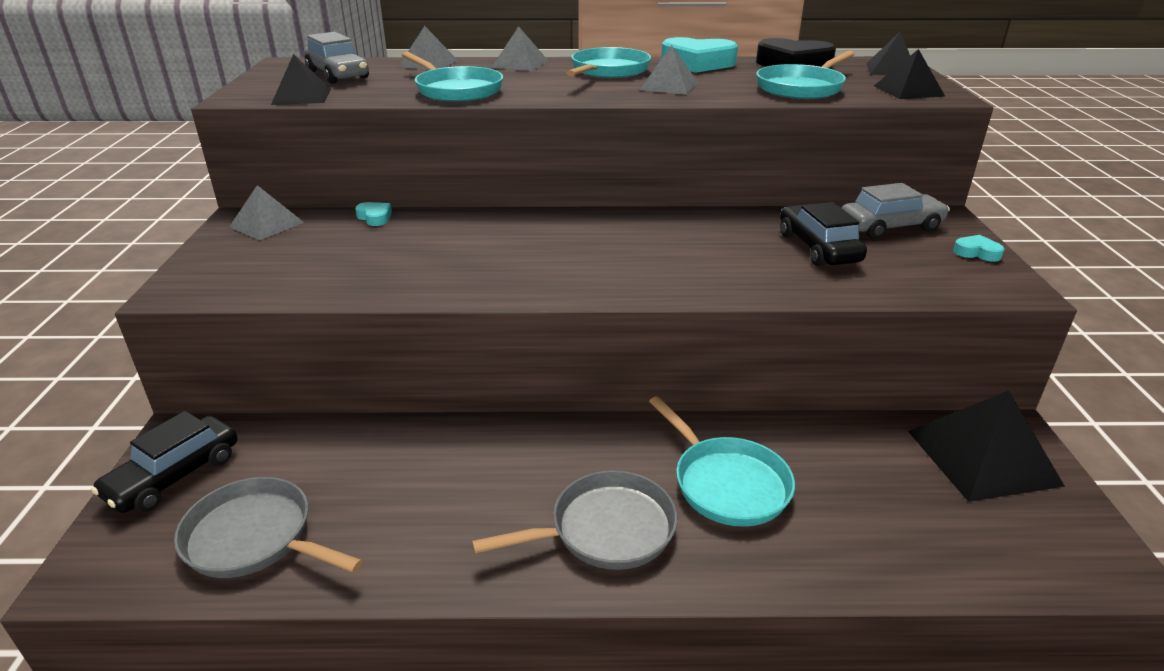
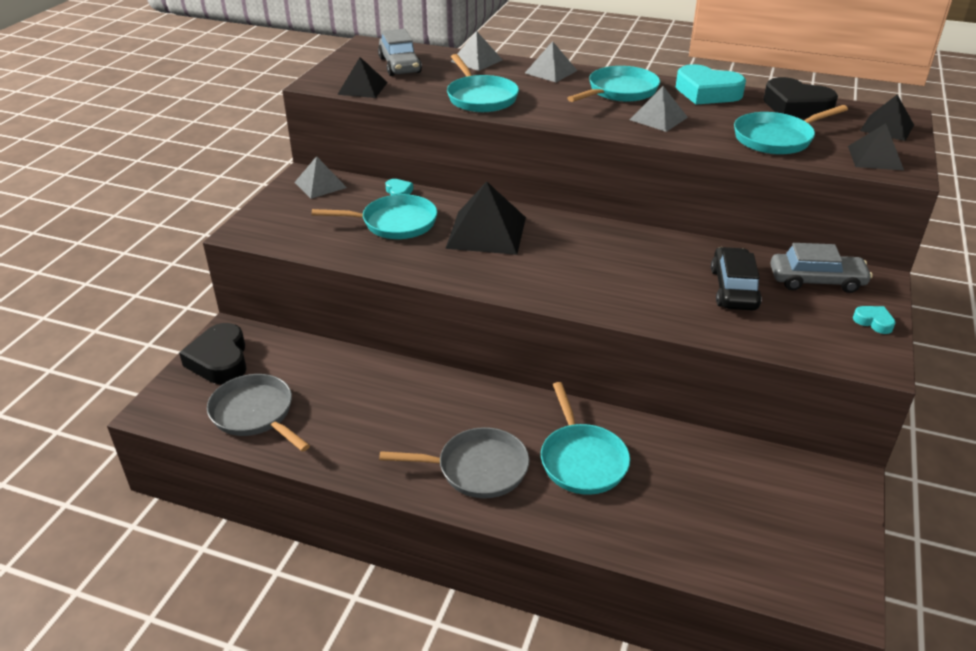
camera: 20 degrees right, 5 degrees up
black car [91,411,237,513] -> black heart [179,323,246,384]
black pyramid [908,390,1065,502] -> black pyramid moved to [445,181,526,255]
none -> turquoise pan [312,194,437,239]

